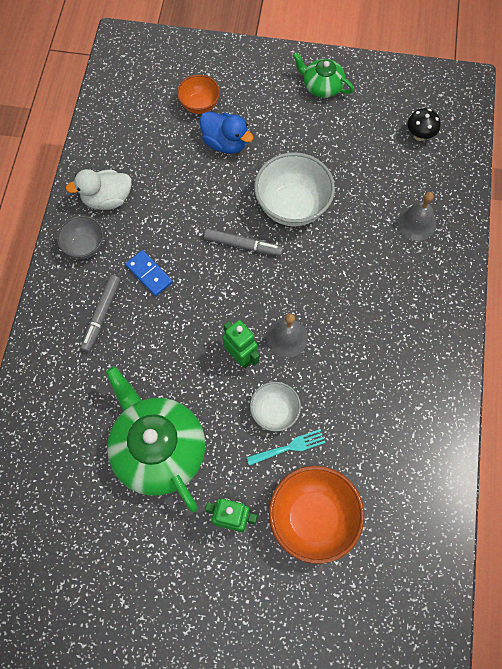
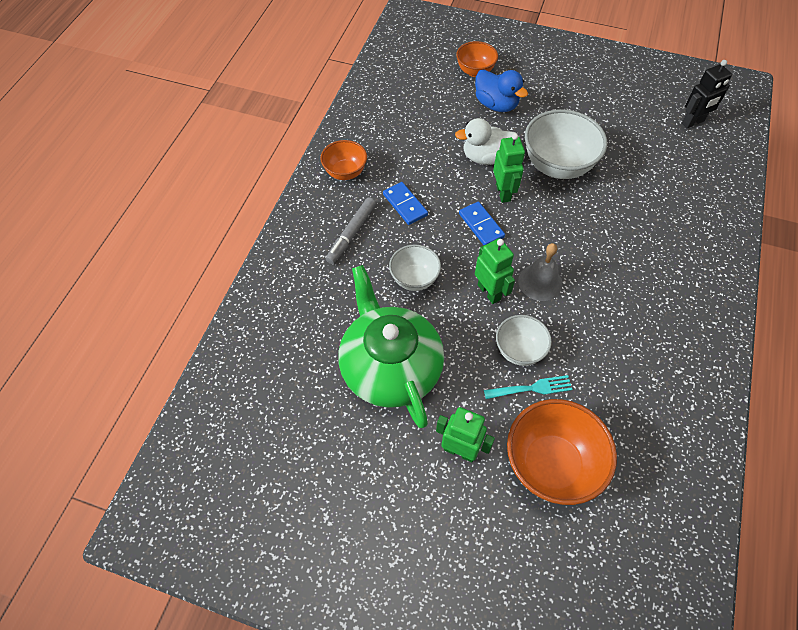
camera: 10 degrees right, 10 degrees down
grey bowl [57,216,104,259] -> orange bowl [320,140,367,180]
white duck [66,169,132,210] -> white duck moved to [455,118,519,165]
grey marker [204,229,283,256] -> green robot [493,133,525,203]
green teapot [293,52,354,98] -> none
grey bell [397,192,436,241] -> none
black mushroom [407,108,441,141] -> black robot [682,60,732,128]
none -> white bowl [389,245,441,291]
none -> blue domino [459,202,505,245]

